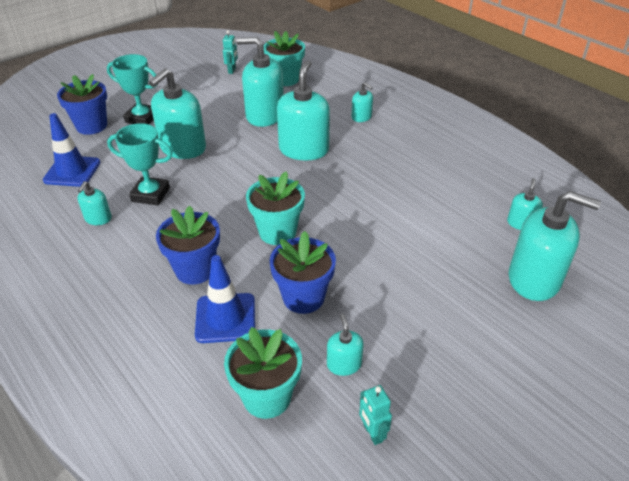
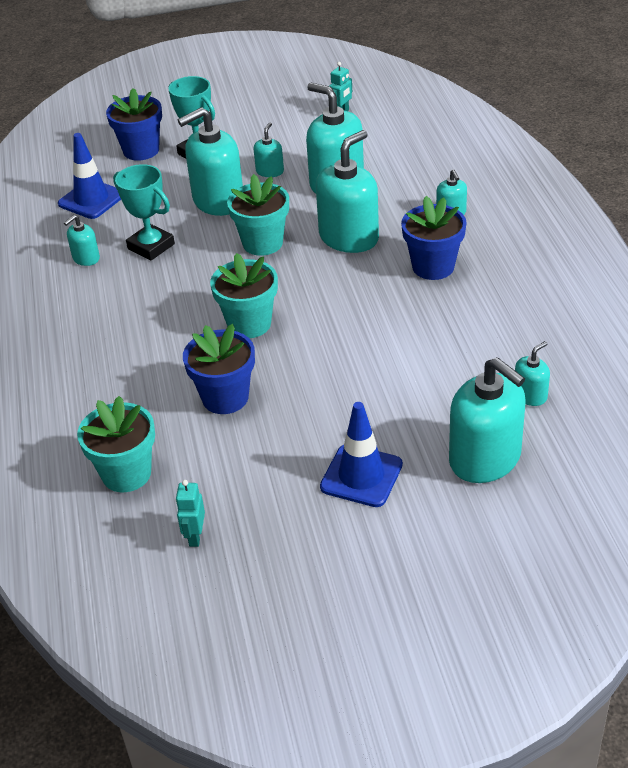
camera: 30 degrees right, 0 degrees up
blue flower pot [156,205,220,285] -> blue flower pot moved to [401,196,467,280]
blue traffic cone [195,255,255,343] -> blue traffic cone moved to [320,402,403,507]
turquoise flower pot [264,31,305,86] -> turquoise flower pot moved to [227,174,289,256]
turquoise soap dispenser [327,314,364,376] -> turquoise soap dispenser moved to [253,123,284,177]

